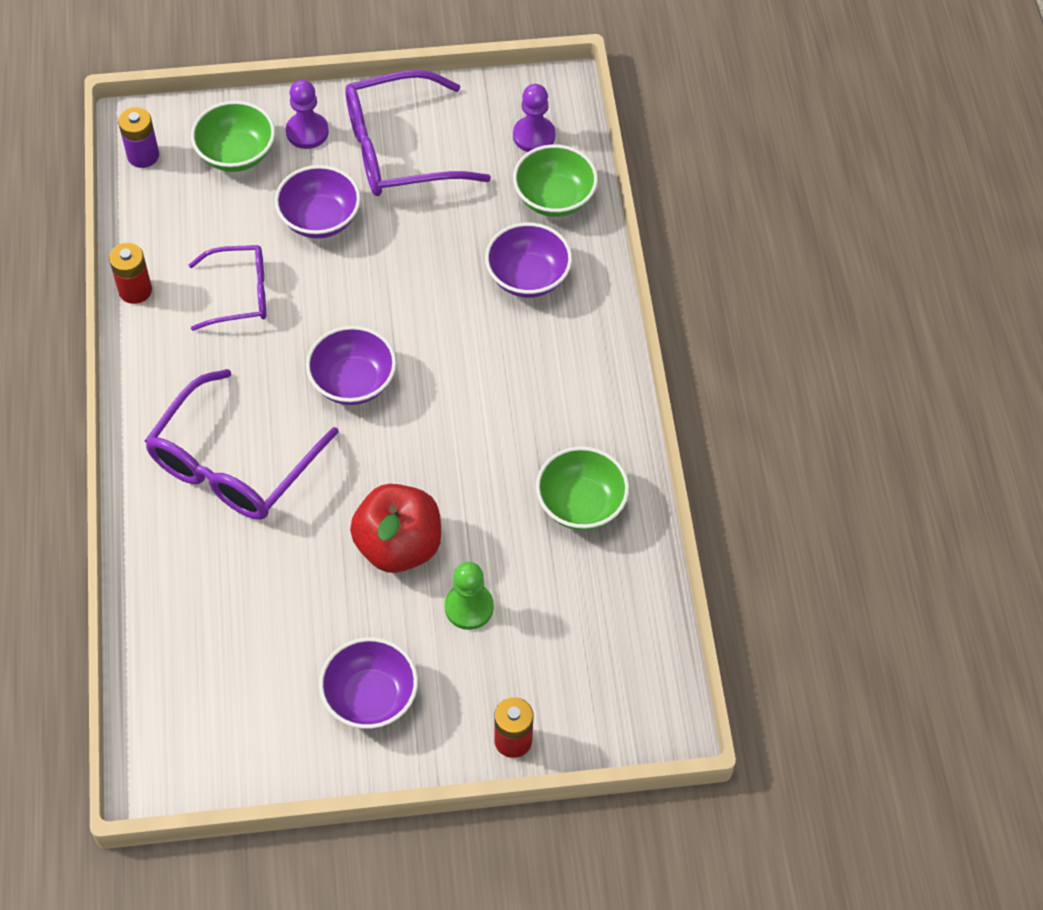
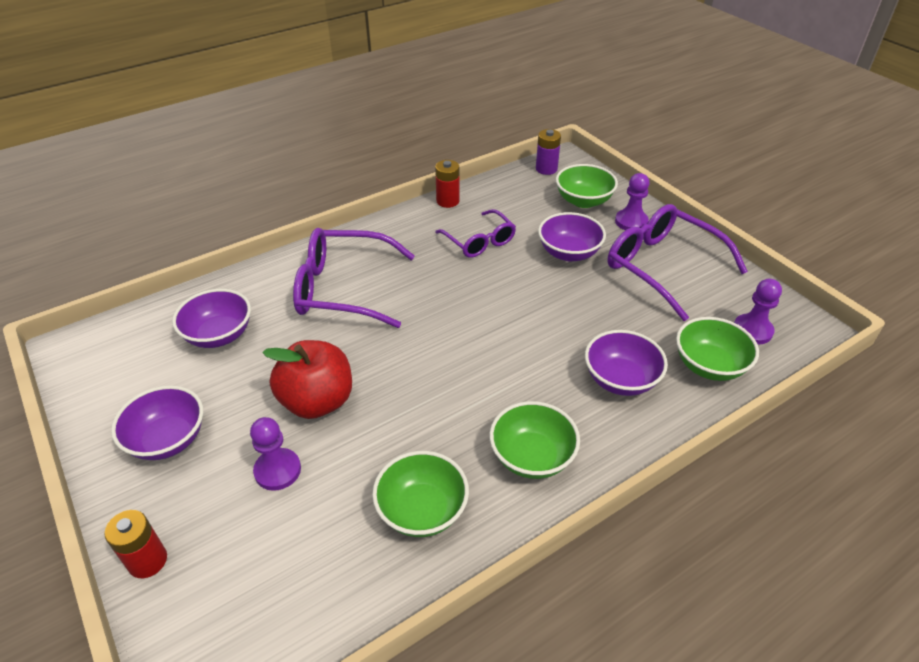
camera: 65 degrees right, 15 degrees down
purple bowl [306,326,396,405] -> purple bowl moved to [172,289,251,348]
green pawn [445,562,494,630] -> purple pawn [250,417,301,491]
none -> green bowl [490,401,580,479]

